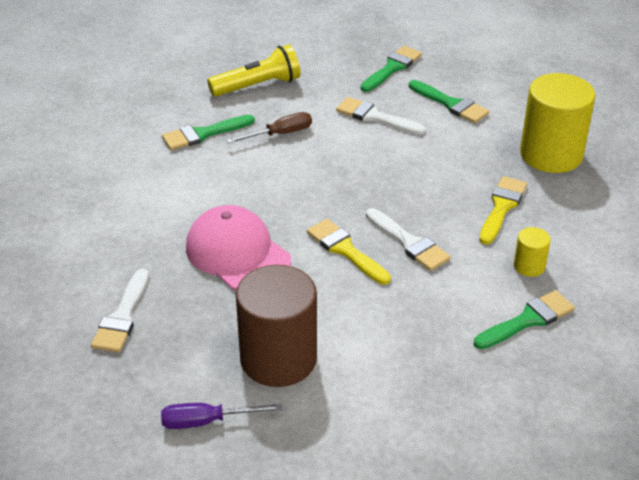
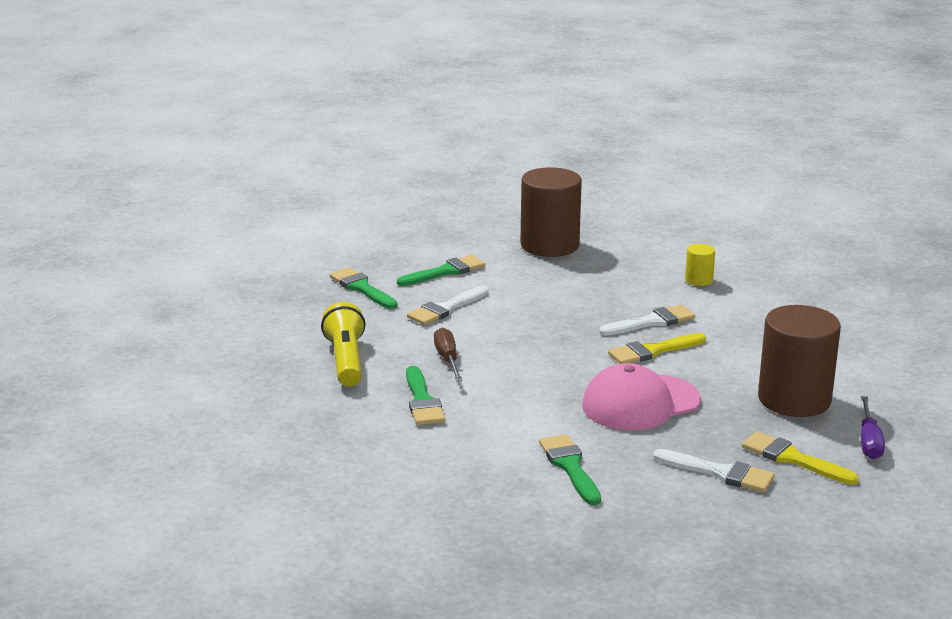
camera: 75 degrees left, 15 degrees down
green brush [474,290,575,349] -> green brush moved to [539,434,601,505]
yellow brush [479,176,527,245] -> yellow brush moved to [742,431,859,485]
yellow cylinder [520,73,596,173] -> brown cylinder [521,167,582,257]

